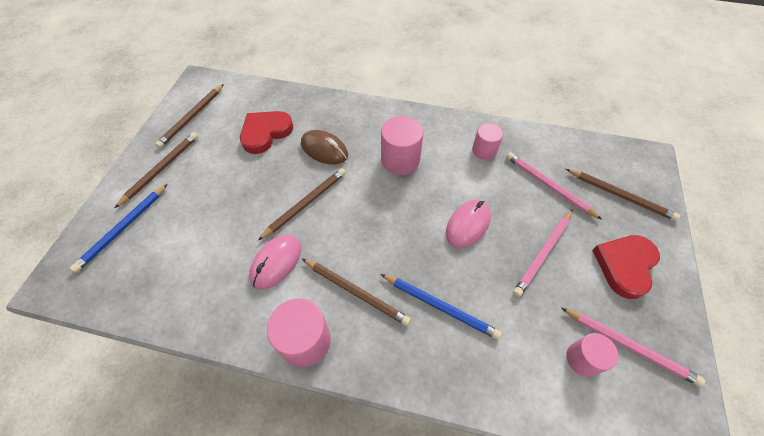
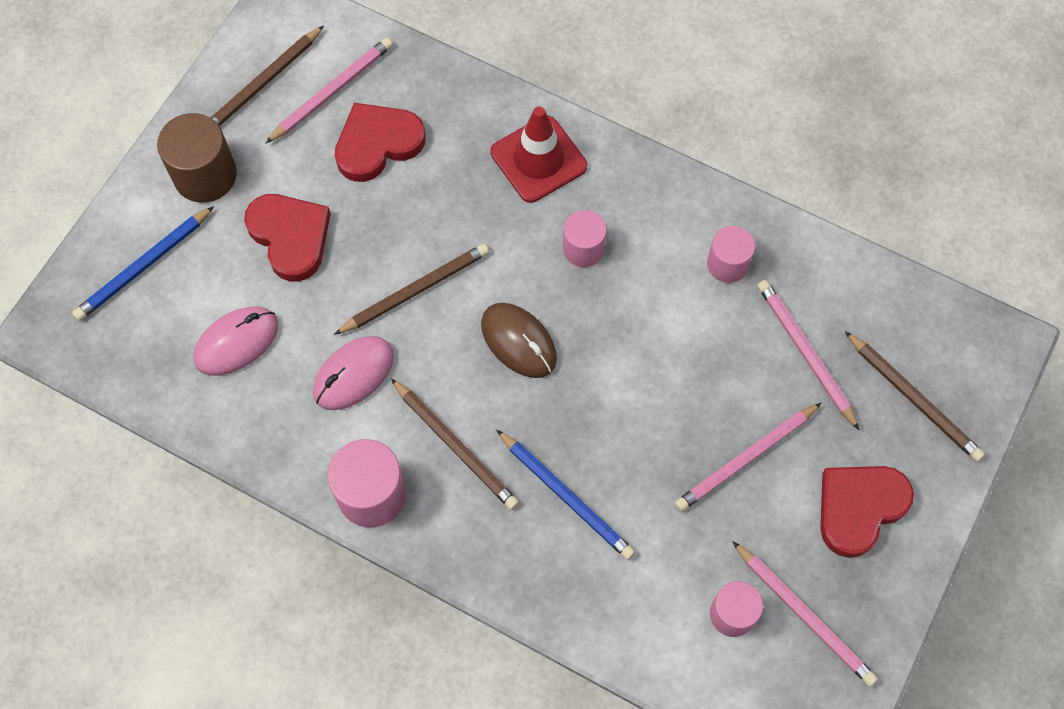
camera: 15 degrees right, 10 degrees up
brown pencil [115,132,198,208] -> brown cylinder [157,113,237,203]
brown mouse [301,130,348,165] -> brown mouse moved to [481,303,557,378]
pink cylinder [381,116,423,175] -> pink cylinder [563,210,607,267], size x0.64
pink mouse [446,200,491,248] -> pink mouse moved to [193,306,278,376]
none -> red heart [244,194,331,282]
none -> pink pencil [266,37,393,143]
none -> red traffic cone [491,106,587,203]

